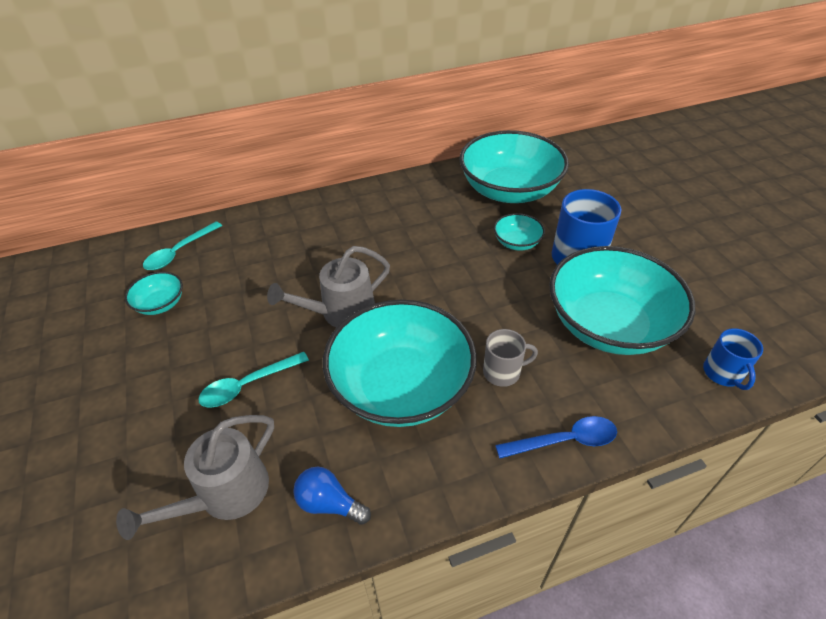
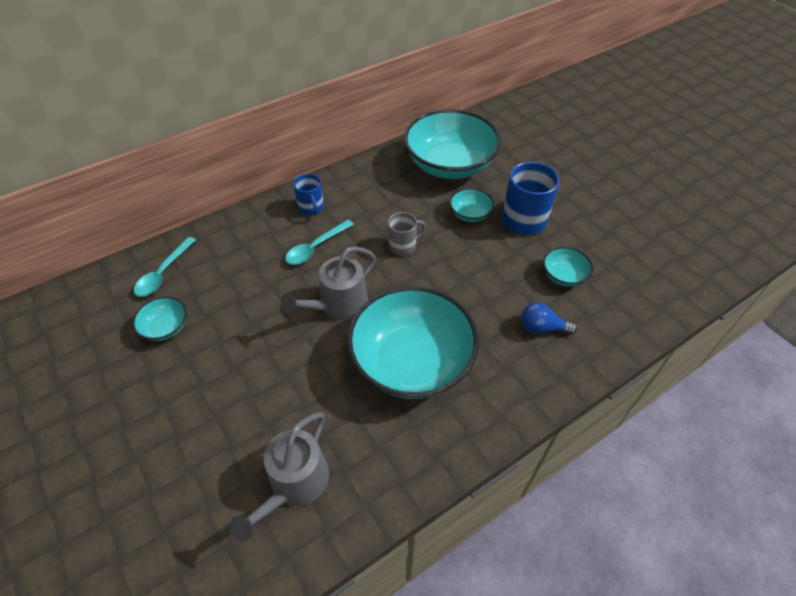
camera: 15 degrees left, 5 degrees up
turquoise spoon [198,352,309,408] -> turquoise spoon moved to [285,220,354,265]
blue light bulb [293,467,371,525] -> blue light bulb moved to [521,302,577,335]
grey mug [483,329,538,387] -> grey mug moved to [388,212,426,256]
blue spoon [495,416,617,459] -> none
turquoise bowl [549,246,695,355] -> turquoise bowl [543,247,593,287], size x0.44
blue mug [703,328,763,390] -> blue mug moved to [293,174,324,215]

